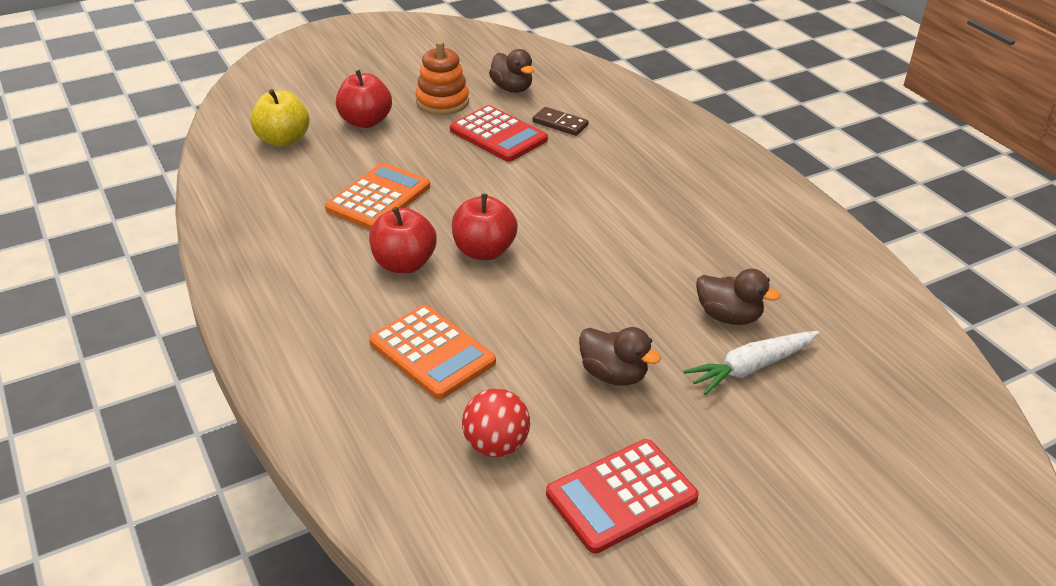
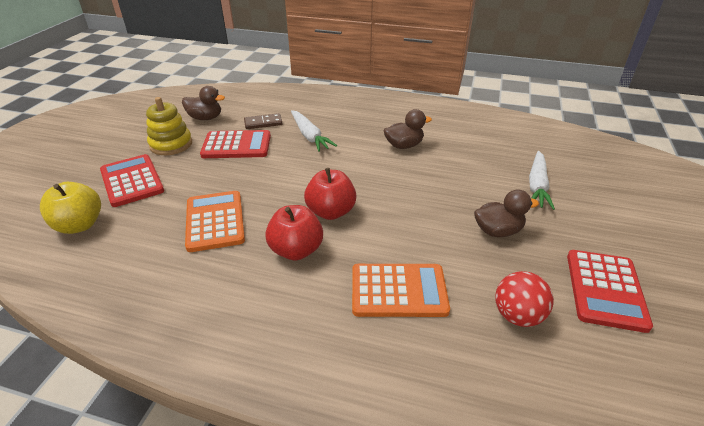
camera: 45 degrees left, 0 degrees up
red apple [336,70,392,128] -> red calculator [100,154,164,207]
orange stacking toy [416,41,469,115] -> yellow stacking toy [146,97,192,155]
brown duck [696,269,780,325] -> brown duck moved to [383,109,432,149]
none -> white carrot [291,110,337,152]

